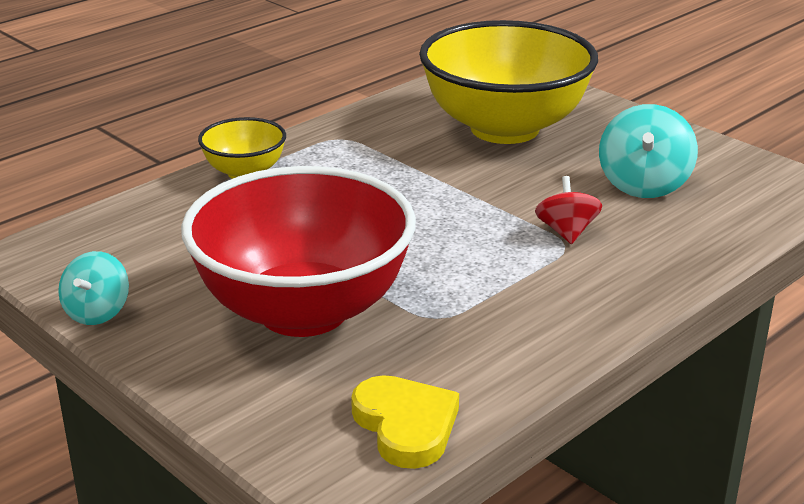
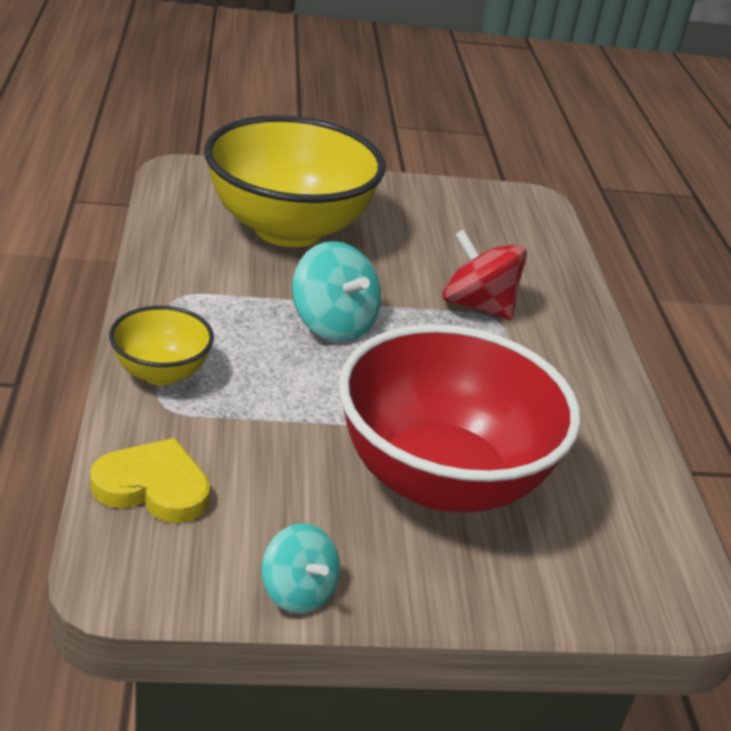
camera: 55 degrees left, 5 degrees up
yellow heart [351,375,459,469] -> yellow heart moved to [90,438,210,523]
red spinning top [535,176,602,244] -> red spinning top [443,229,527,320], size x1.54
turquoise spinning top [599,104,698,198] -> turquoise spinning top moved to [292,241,381,342]

